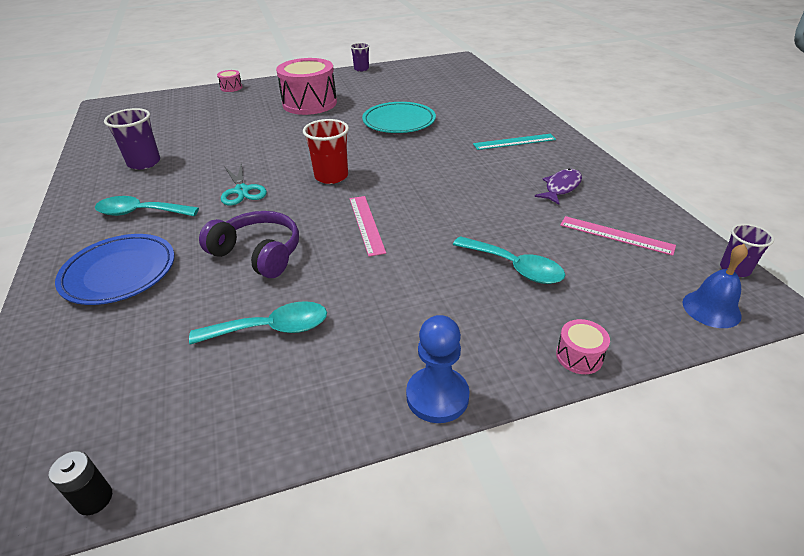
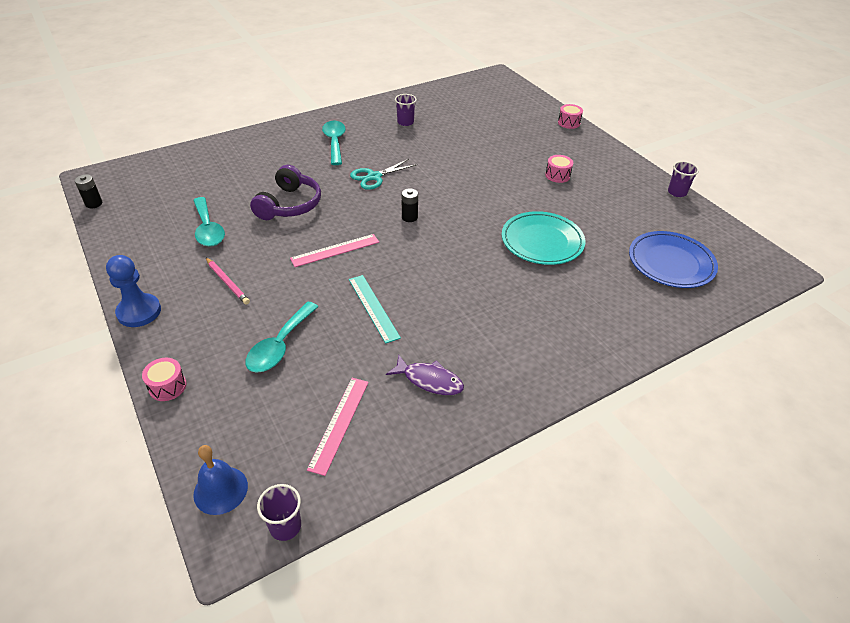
camera: 75 degrees right, 5 degrees up
blue plate [55,234,175,305] -> blue plate moved to [629,231,718,288]
purple cup [104,108,160,170] -> purple cup [395,94,417,126], size x0.65
pink drum [276,58,337,115] -> pink drum [545,155,573,183], size x0.43
red cup [303,119,349,184] -> black battery [402,188,418,222]
turquoise ruler [473,134,556,150] -> turquoise ruler moved to [349,275,401,344]
none -> pink pencil [206,258,250,305]

